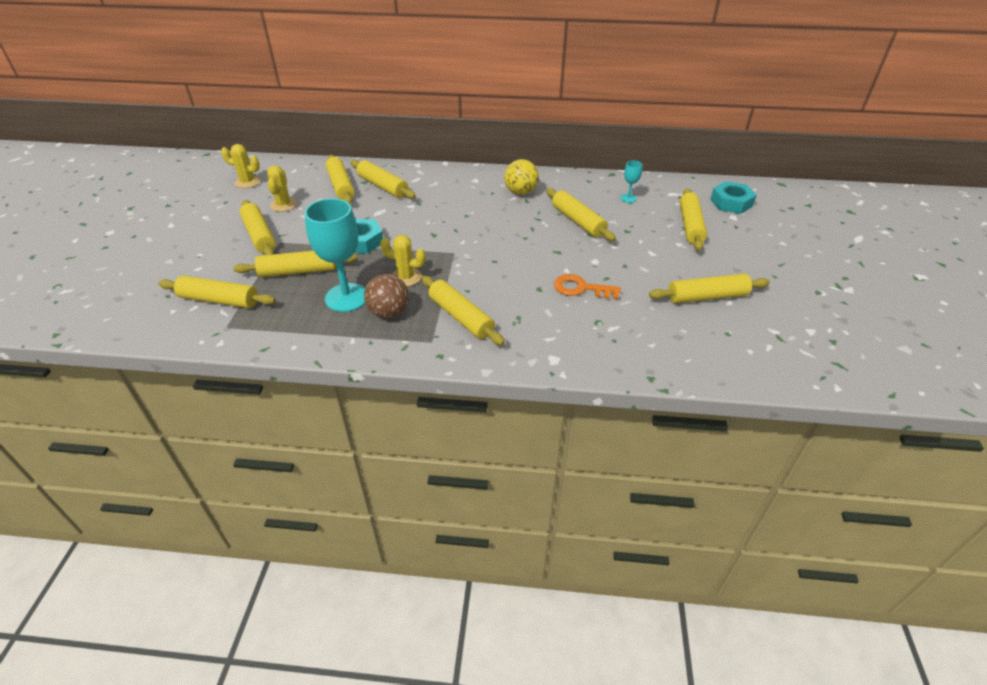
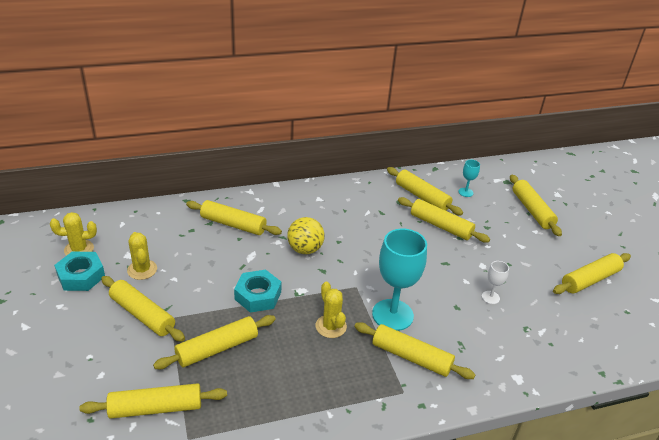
camera: 25 degrees left, 5 degrees down
turquoise goblet [304,198,365,312] -> turquoise goblet moved to [372,229,427,331]
yellow rolling pin [326,155,355,204] -> yellow rolling pin moved to [387,167,463,215]
brown ball [364,274,409,318] -> none
yellow cactus [380,235,426,286] -> yellow cactus turned 75 degrees clockwise [316,282,347,338]
yellow ball [504,159,539,195] -> yellow ball moved to [287,217,325,254]
orange key [554,274,621,299] -> white goblet [482,261,509,304]
turquoise nut [710,181,757,214] -> turquoise nut moved to [54,252,105,291]

